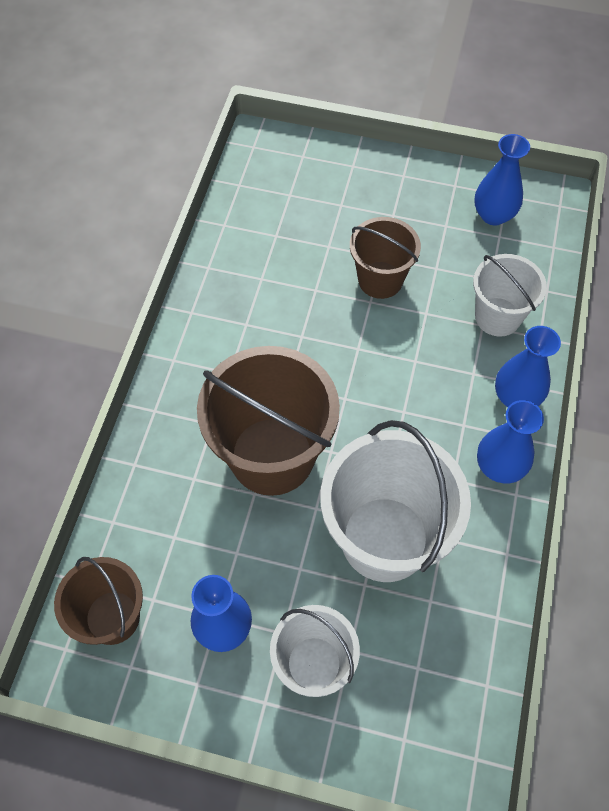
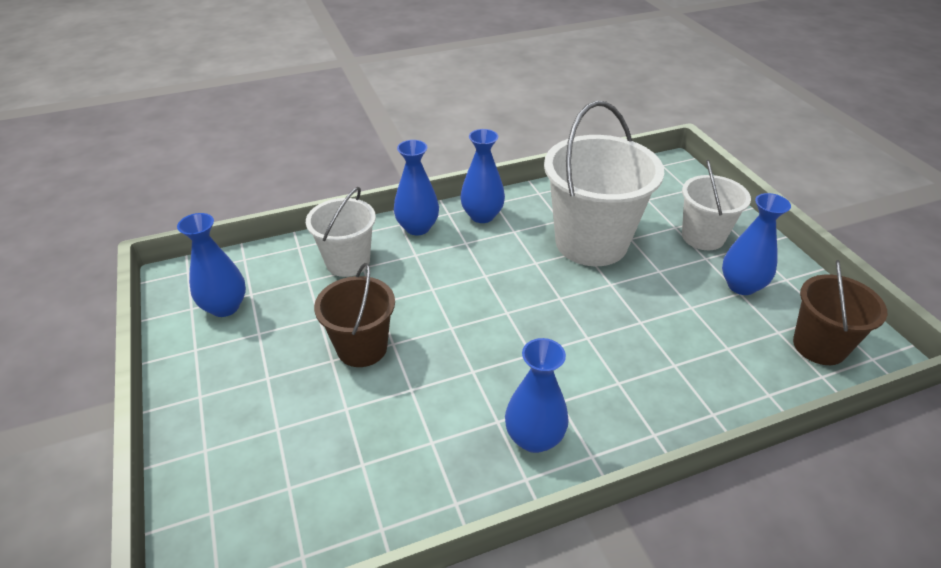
camera: 125 degrees left, 20 degrees down
brown bucket [197,346,340,496] -> none
none -> blue vase [505,338,569,453]

